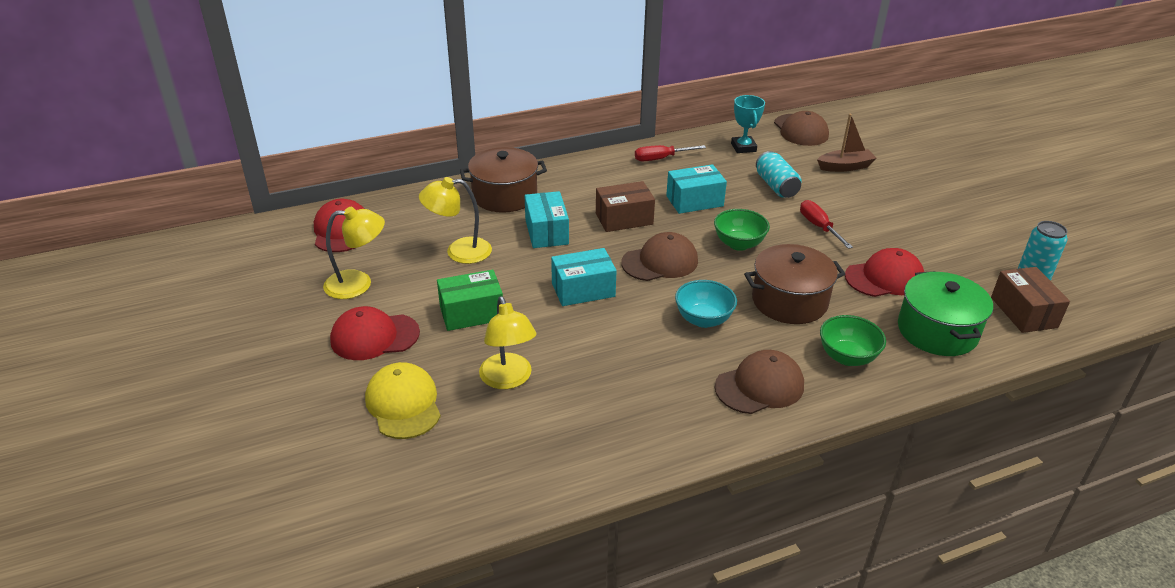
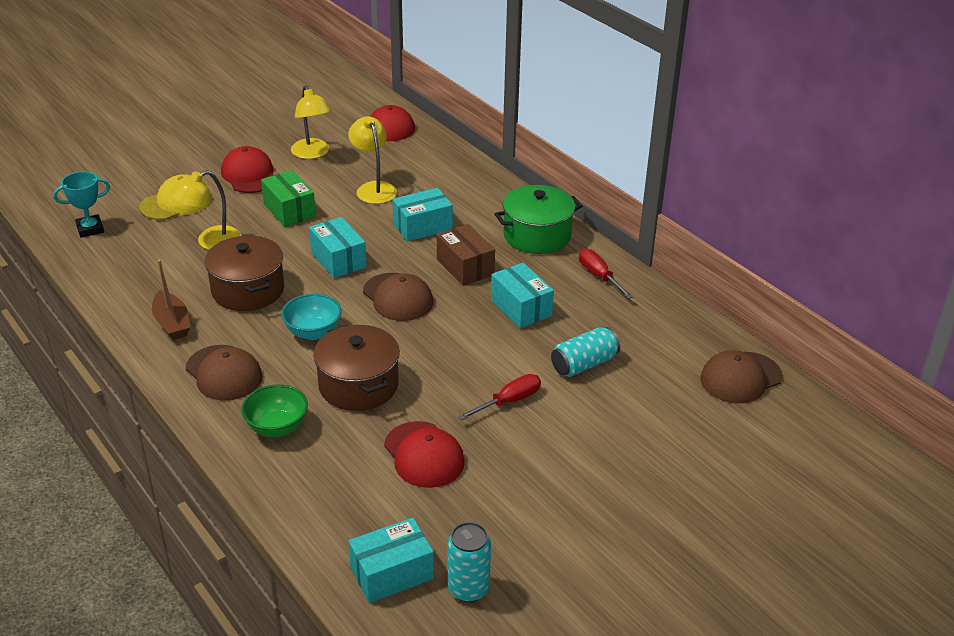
camera: 75 degrees right, 0 degrees up
brown pot [460,147,547,213] -> brown pot moved to [205,236,284,311]
green bowl [714,209,770,251] -> none
turquoise trophy [731,95,765,153] -> turquoise trophy moved to [53,172,110,238]
brown boat [817,114,876,172] -> brown boat moved to [152,260,190,340]
green pot [898,271,993,356] -> green pot moved to [495,185,582,254]
brown box [991,267,1070,333] -> turquoise box [349,518,434,603]

